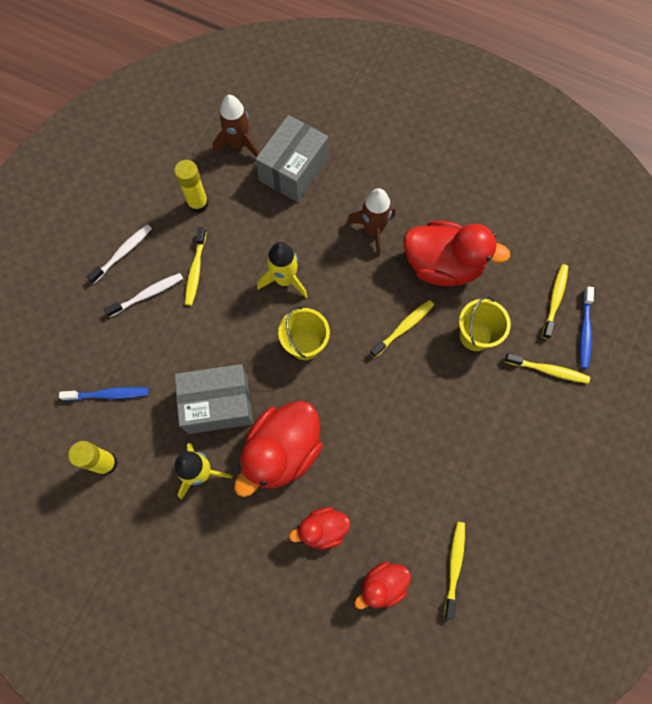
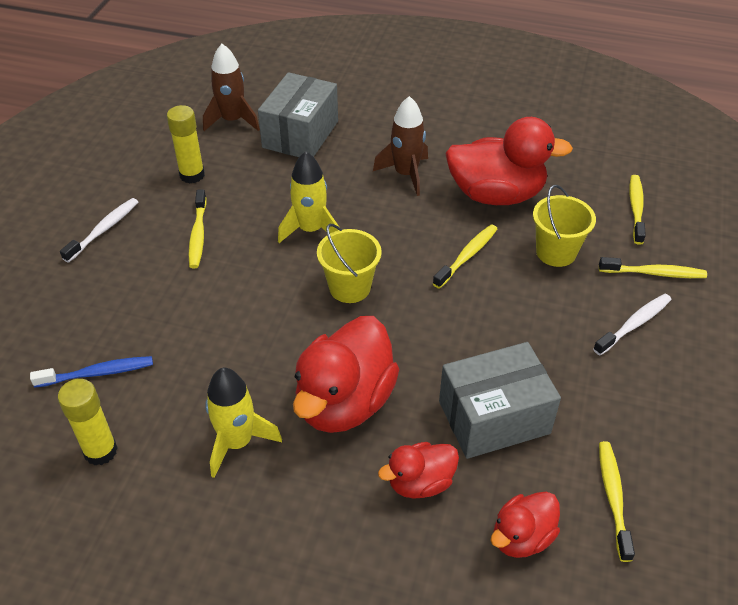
camera: 10 degrees left, 25 degrees down
white toothbrush [104,273,183,317] -> white toothbrush moved to [593,294,672,355]
grey box [174,364,253,434] -> grey box moved to [439,342,561,459]
blue toothbrush [580,286,594,368] -> none

